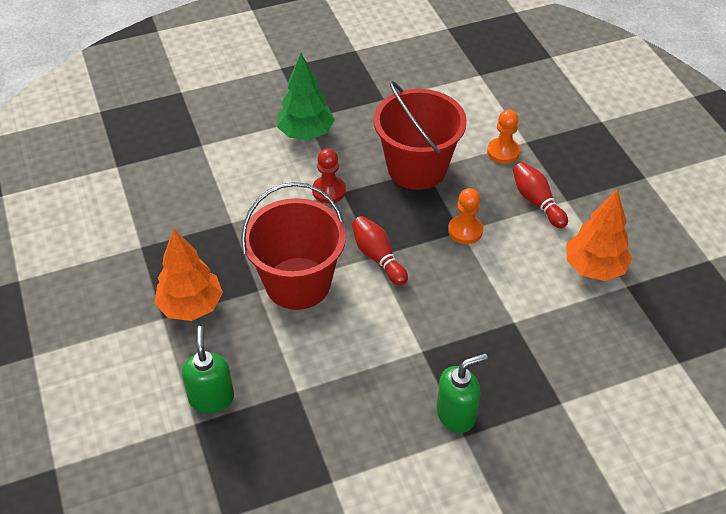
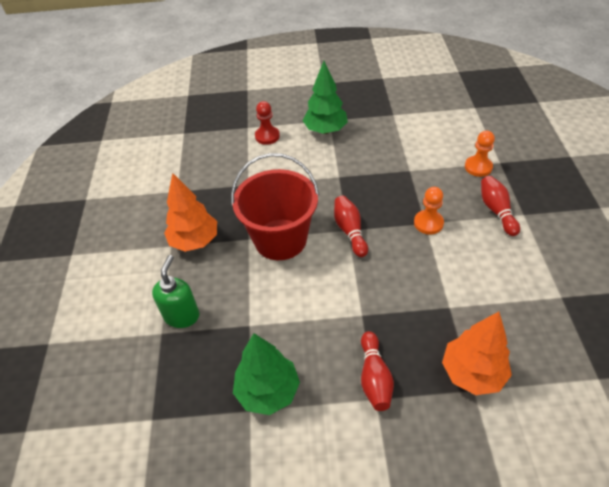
camera: 20 degrees right, 0 degrees up
red pawn [312,148,346,203] -> red pawn moved to [255,101,280,145]
red bucket [374,80,467,190] -> none
green soap dispenser [436,353,488,433] -> red bowling pin [361,331,394,411]
orange tree [566,189,632,281] -> orange tree moved to [442,312,512,395]
none -> green tree [233,333,300,415]

